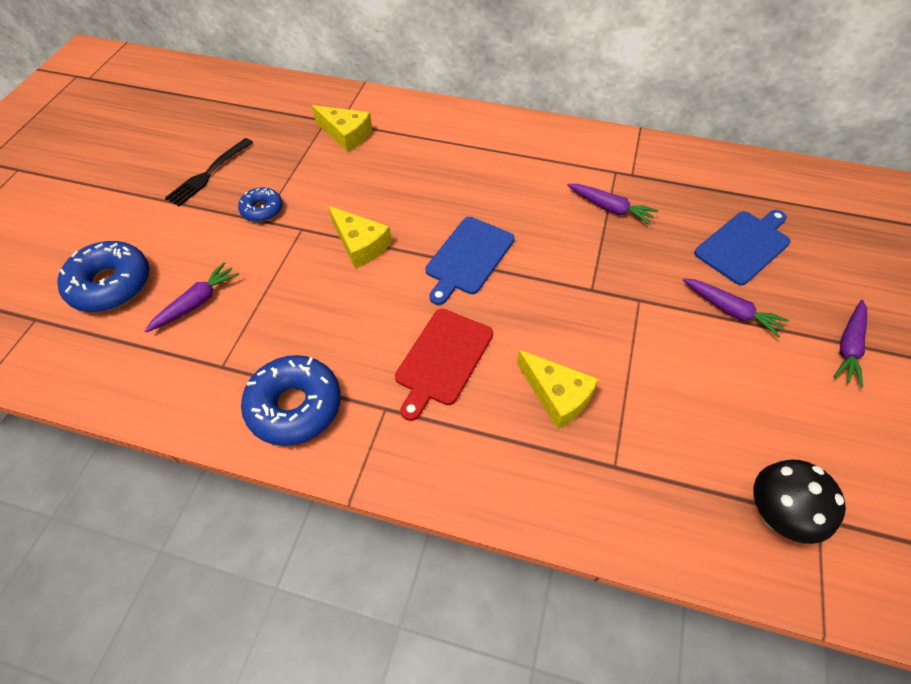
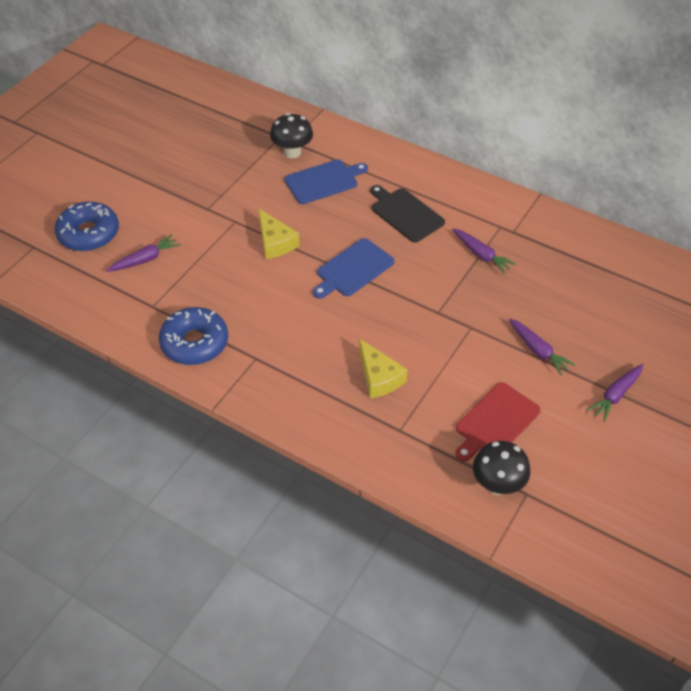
camera: 15 degrees right, 5 degrees down
black fork [165,138,253,206] -> none
blue donut [238,187,283,222] -> none
yellow cheese [312,105,372,152] -> black mushroom [270,113,313,158]
red cutting board [395,309,493,421] -> red cutting board moved to [455,382,541,461]
blue cutting board [694,210,791,285] -> blue cutting board moved to [284,159,368,204]
none -> black cutting board [370,185,445,243]

